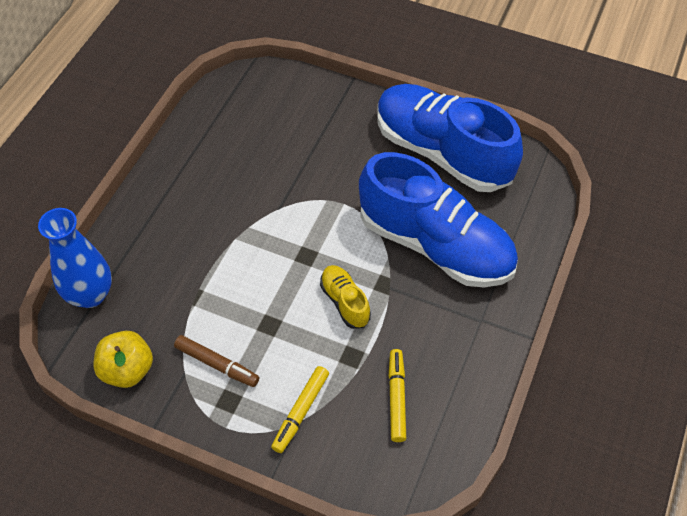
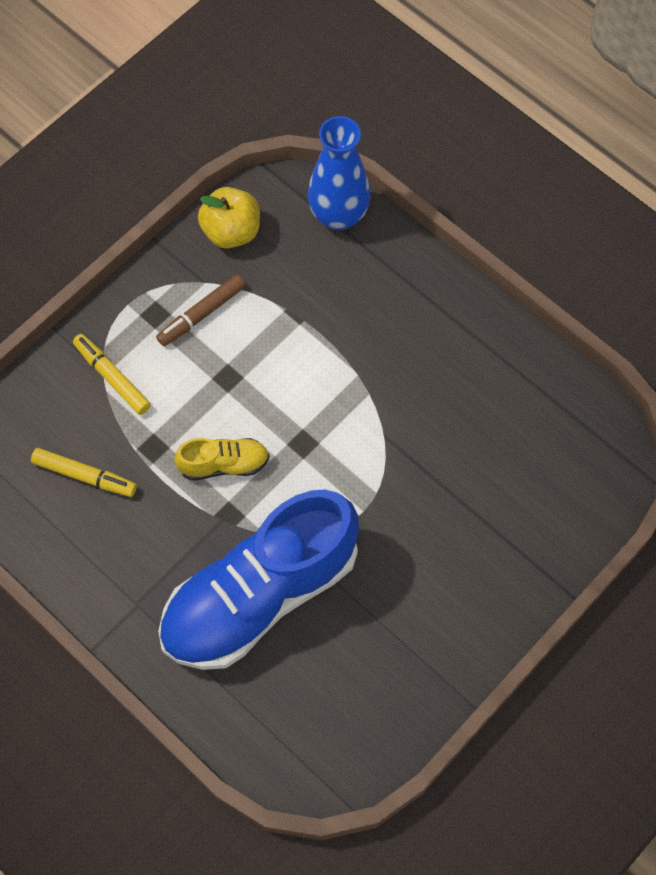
camera: 110 degrees right, 10 degrees up
blue shoe [377,84,523,192] -> none

